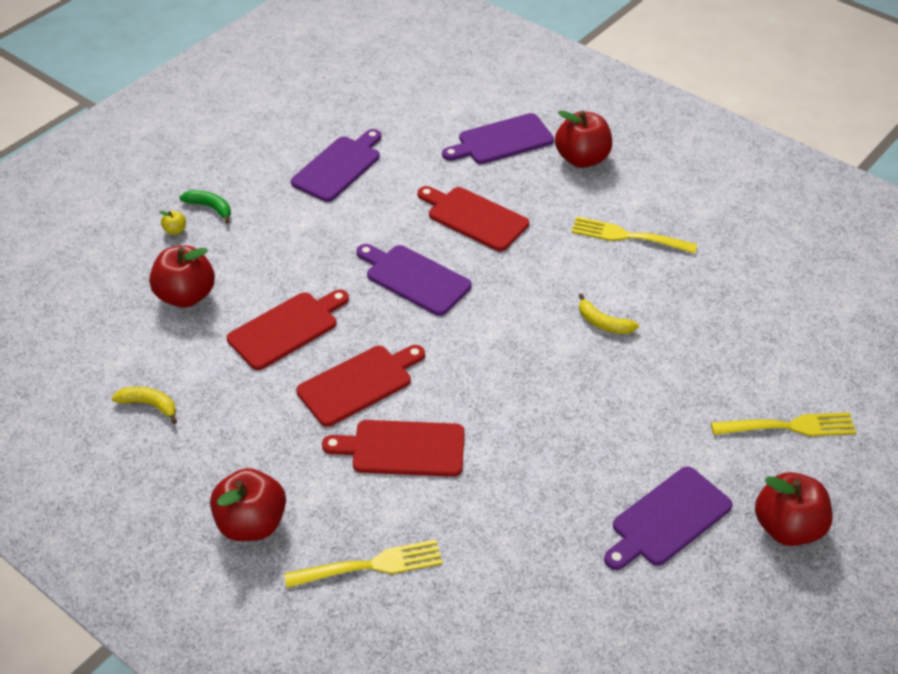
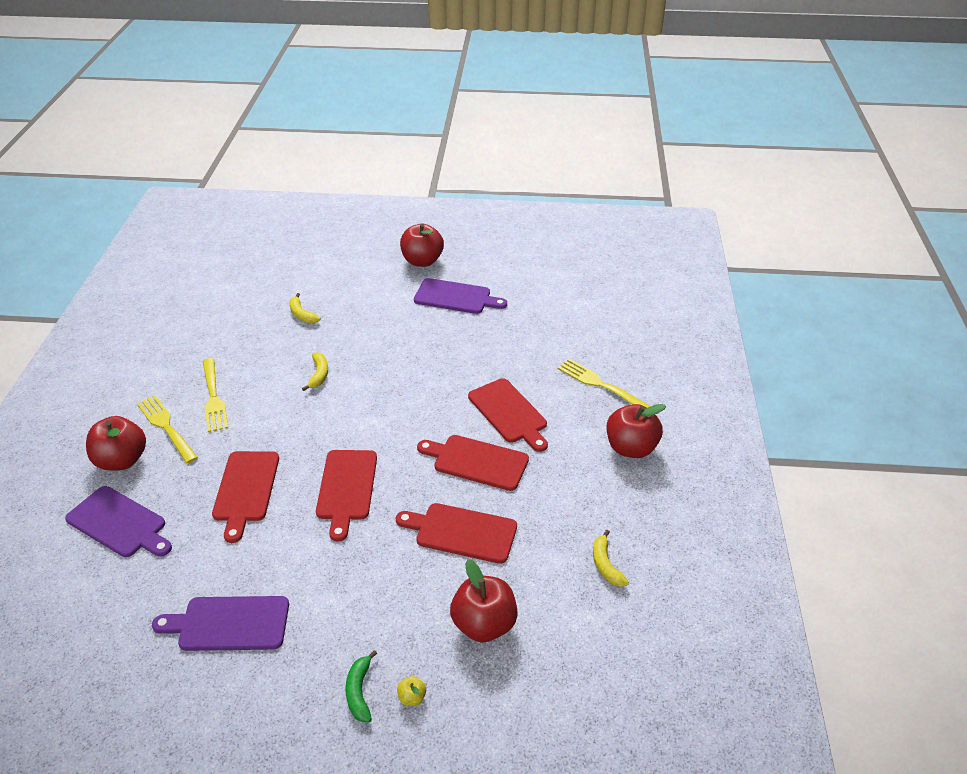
camera: 125 degrees left, 5 degrees down
purple cutting board [356,244,472,316] -> red cutting board [316,450,377,542]
yellow fork [711,412,857,436] -> yellow fork moved to [137,395,198,464]
none -> yellow banana [290,293,320,323]

